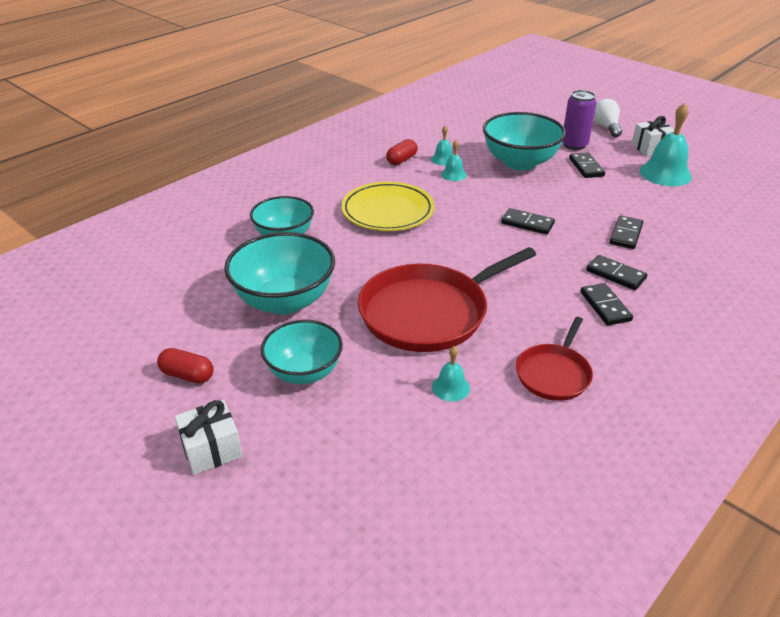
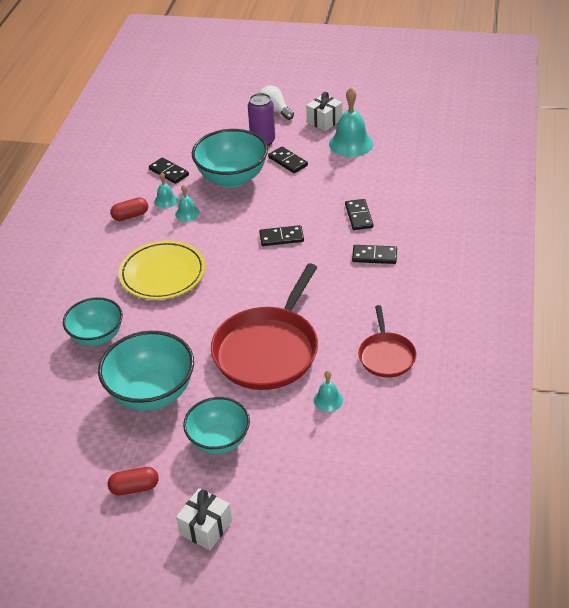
camera: 30 degrees left, 5 degrees up
red capsule [386,139,418,165] -> red capsule turned 60 degrees clockwise [110,197,148,221]
black domino [580,283,633,326] -> black domino moved to [149,157,189,184]

